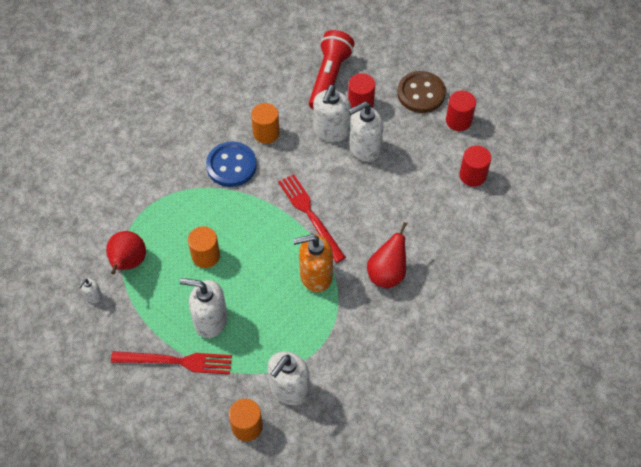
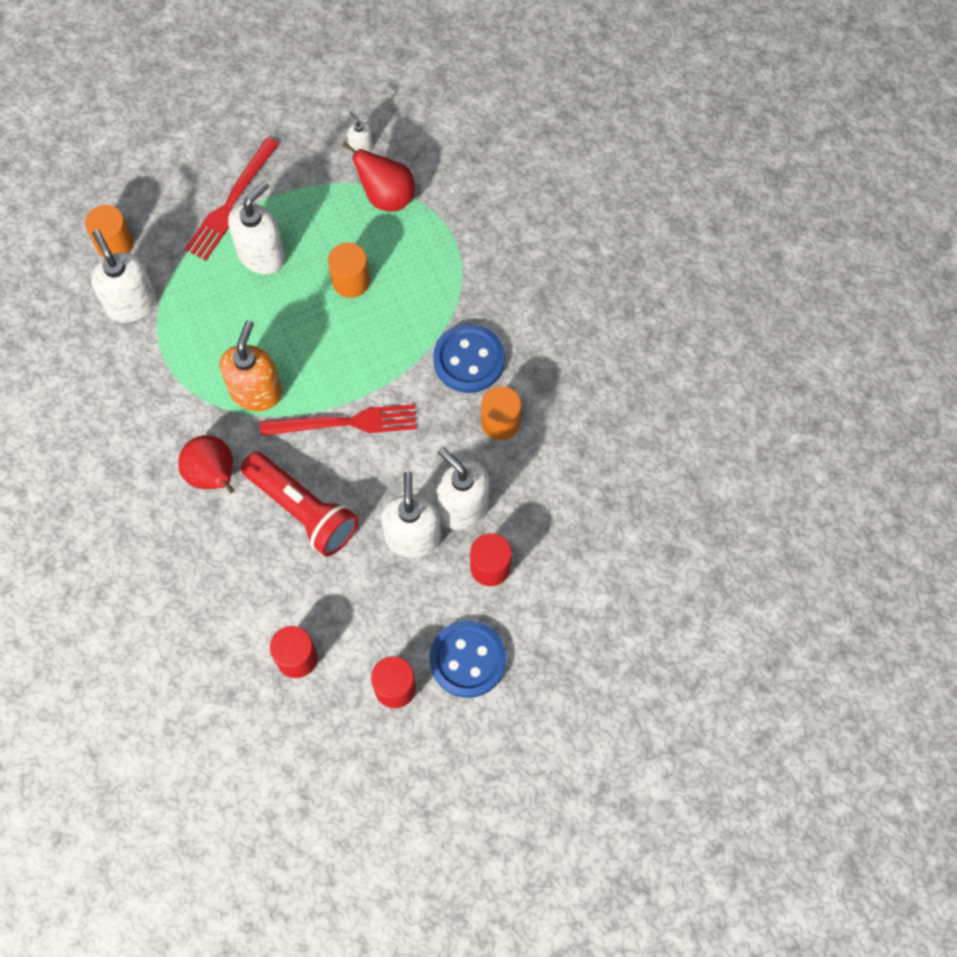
camera: 115 degrees right, 10 degrees up
red flashlight [309,30,355,109] -> red flashlight moved to [241,452,358,557]
brown button [397,71,446,113] -> blue button [430,620,506,698]

